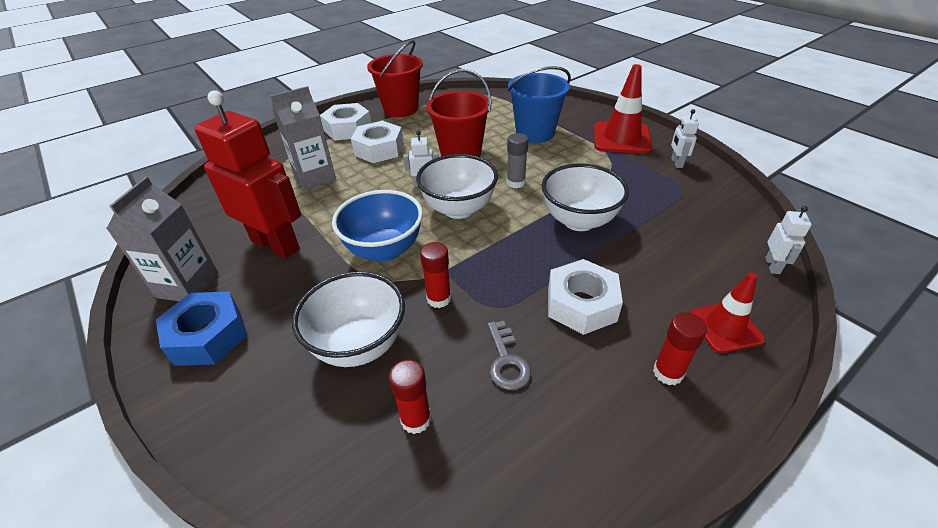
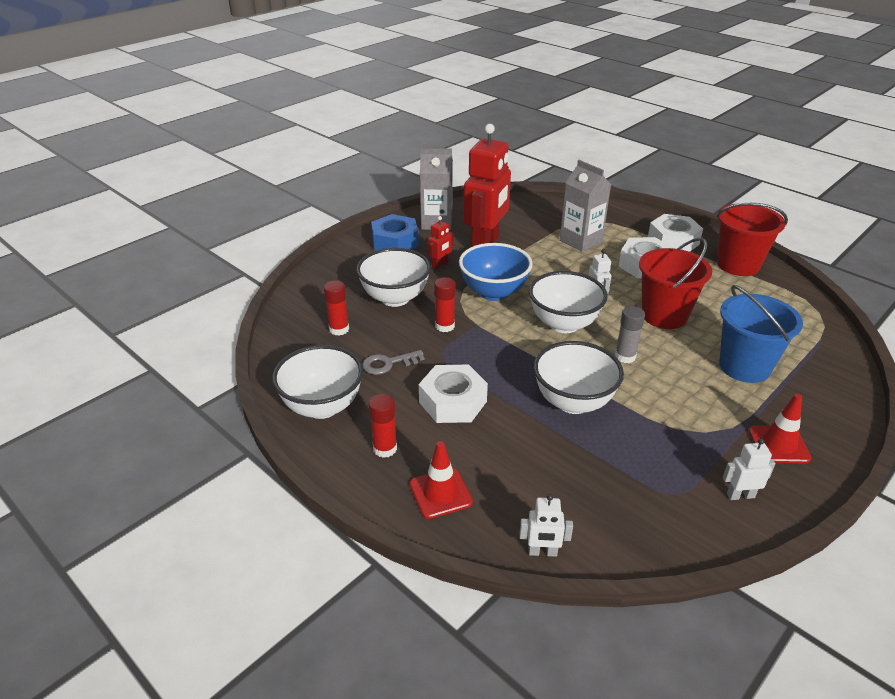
camera: 80 degrees right, 5 degrees down
red traffic cone [594,64,653,154] -> red traffic cone [749,394,811,463], size x0.64
none -> white bowl [272,345,363,419]
none -> red robot [428,216,453,270]

